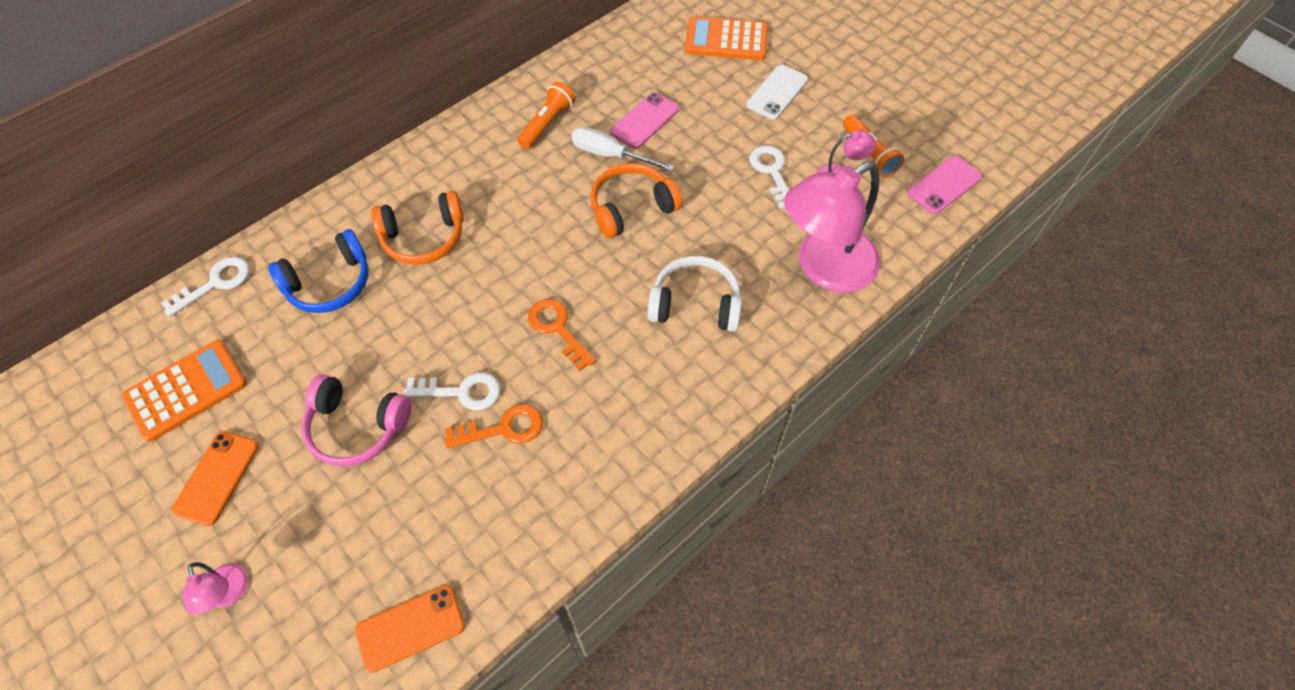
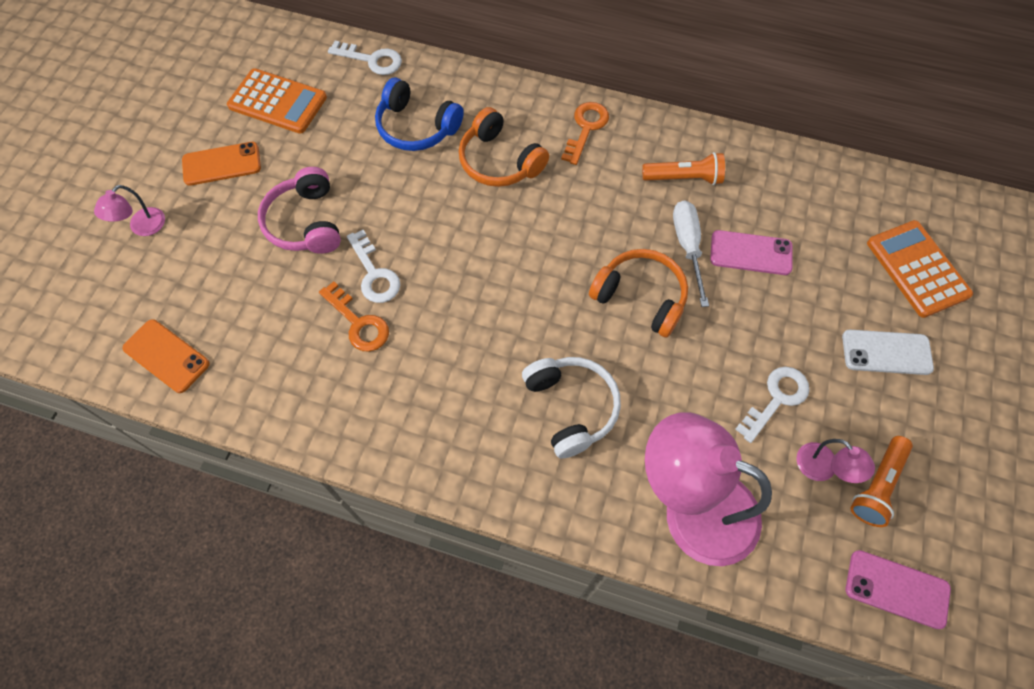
camera: 60 degrees right, 5 degrees up
orange key [528,299,596,371] -> orange key moved to [561,102,609,165]

